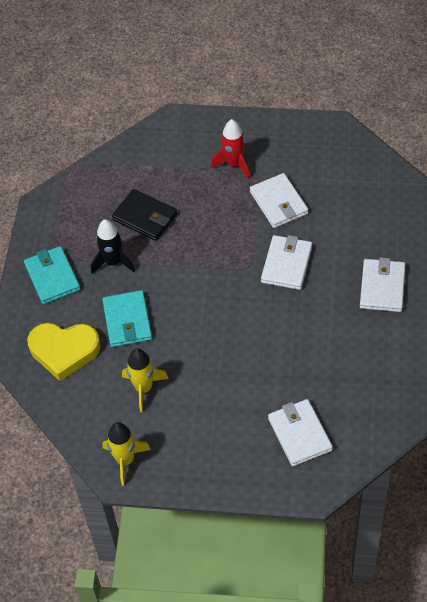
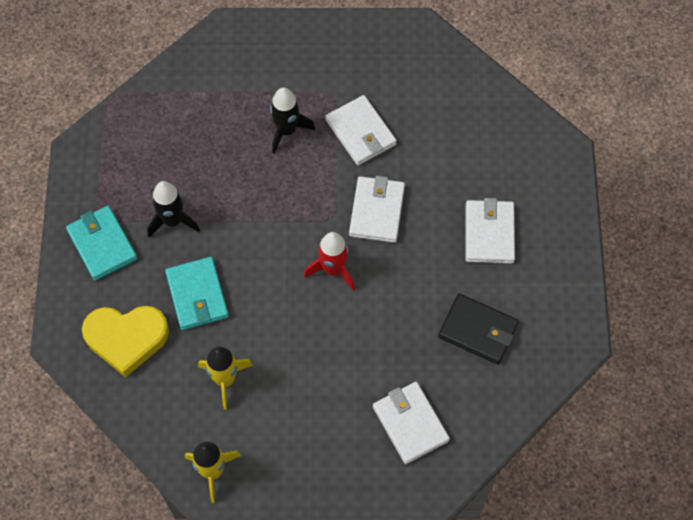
camera: 10 degrees left, 10 degrees up
black wallet [112,189,177,241] -> black wallet moved to [438,294,518,364]
red rocket [211,119,250,179] -> red rocket moved to [304,232,355,290]
none -> black rocket [270,88,315,154]

